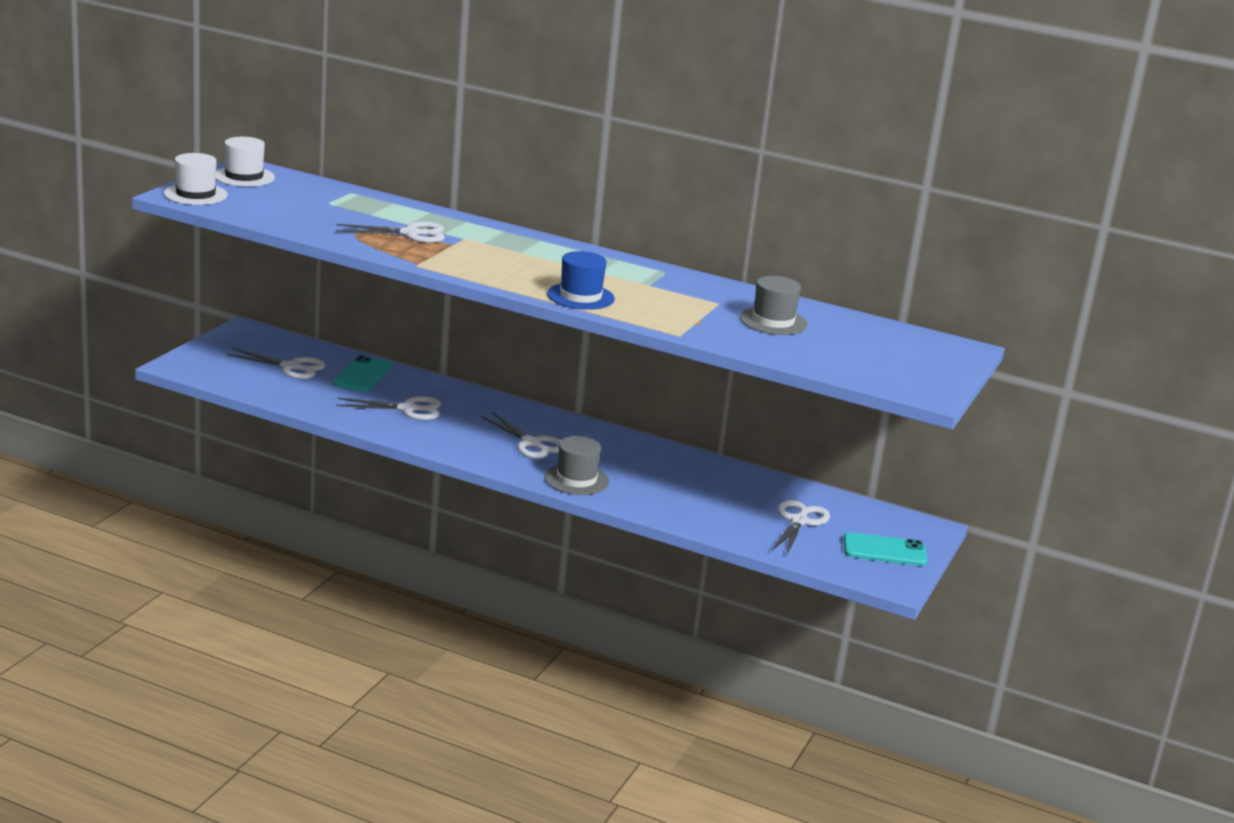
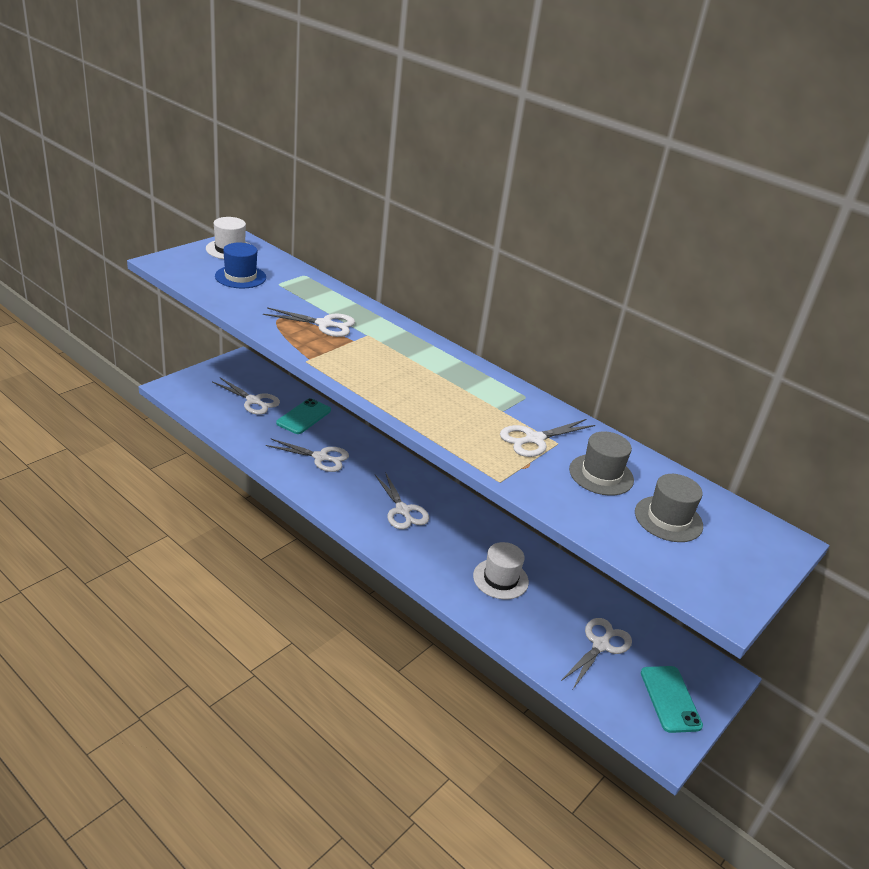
camera: 15 degrees right, 10 degrees up
white hat [164,153,228,205] -> white hat moved to [473,542,529,599]
grey hat [545,436,609,495] -> grey hat moved to [635,474,703,542]
blue hat [547,251,615,310] -> blue hat moved to [215,243,266,289]
turquoise phone [843,532,927,566] -> turquoise phone turned 60 degrees clockwise [641,666,703,733]
none -> white scissors [500,419,595,457]

